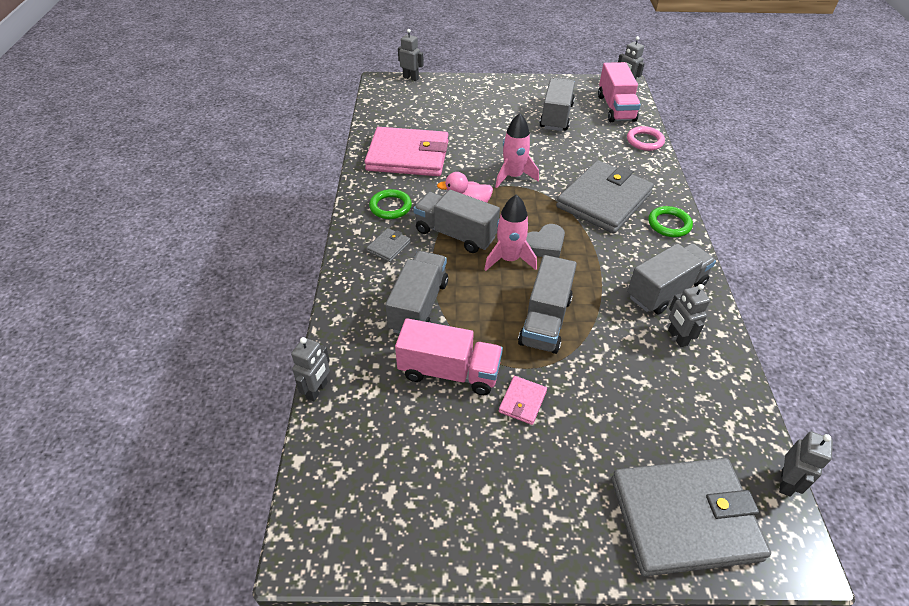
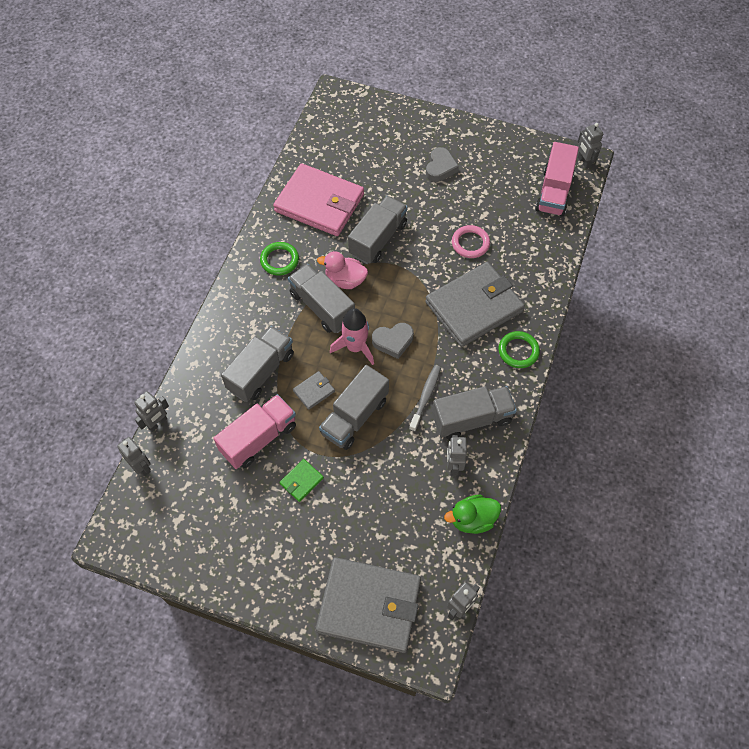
camera: 20 degrees right, 15 degrees up
grey wallet [367,228,411,262] -> grey wallet moved to [293,371,335,410]
pink truck [395,318,503,395] -> pink truck turned 75 degrees counterclockwise [213,394,296,469]
grey robot [398,29,424,81] -> grey robot moved to [117,437,151,477]
pink rocket [495,113,539,188] -> none
pink wallet [499,376,547,425] -> green wallet [279,459,324,502]
grey truck [539,78,575,131] -> grey truck moved to [348,196,408,264]
pink ring [627,126,665,151] -> pink ring moved to [452,225,490,258]
none -> grey toothbrush [409,365,441,432]
none -> grey heart [426,147,459,182]
none -> green duck [444,495,501,534]

